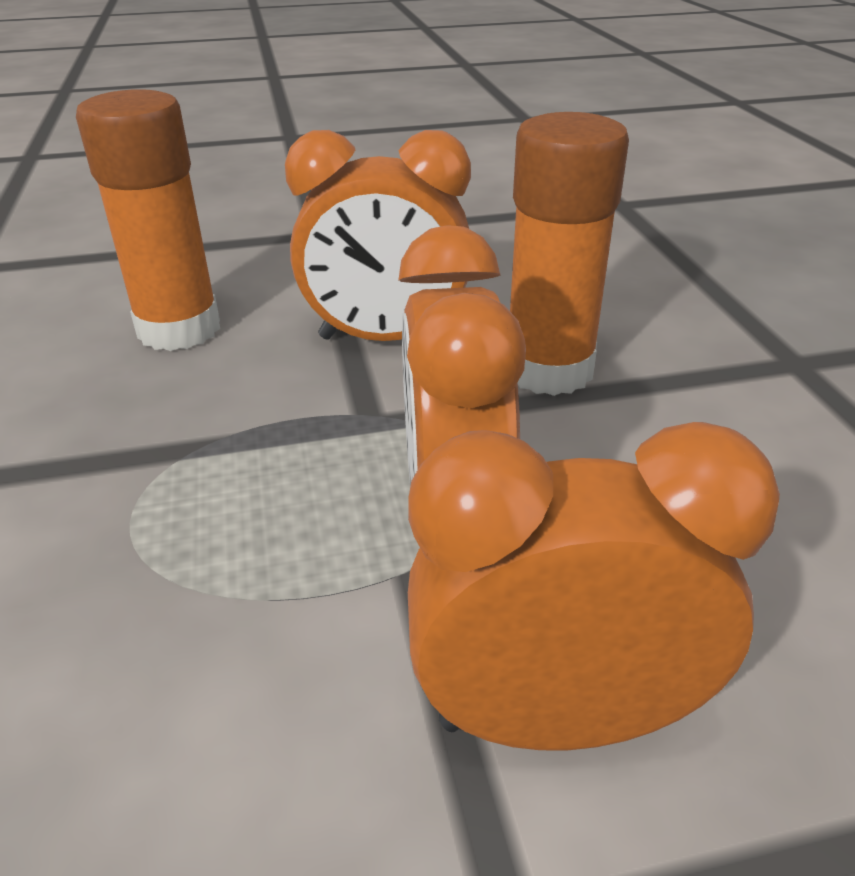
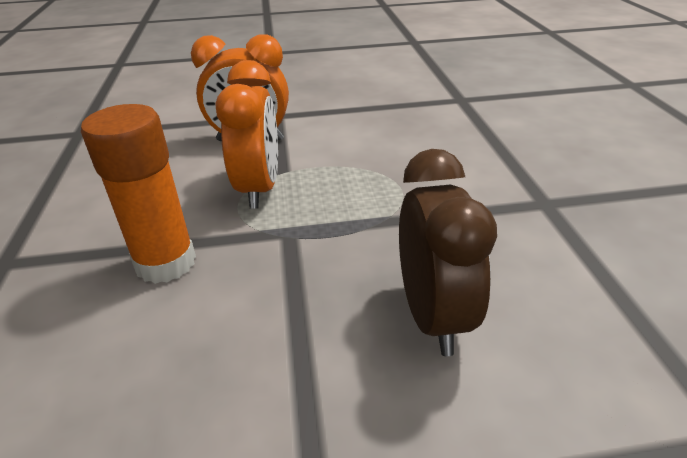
camera: 175 degrees left, 0 degrees up
orange glue stick [76,89,220,351] -> brown clock [399,149,497,356]
orange clock [285,130,471,341] -> none

